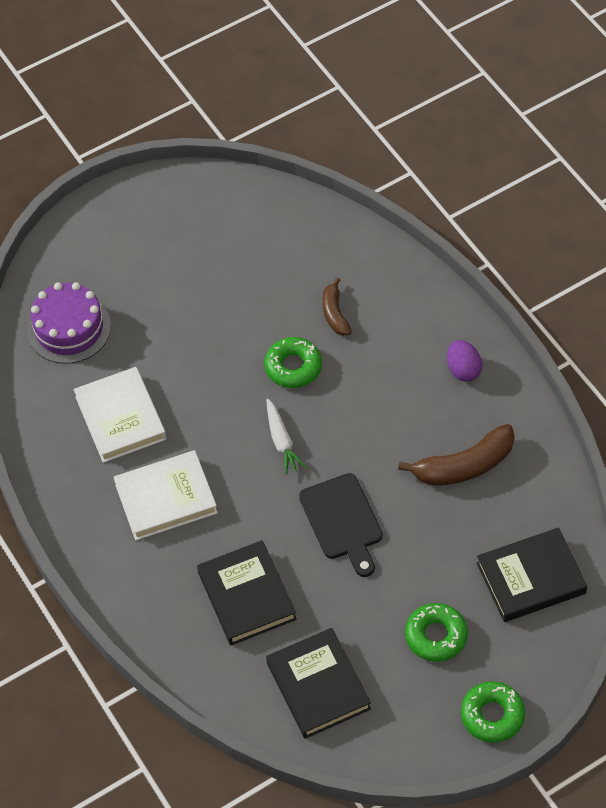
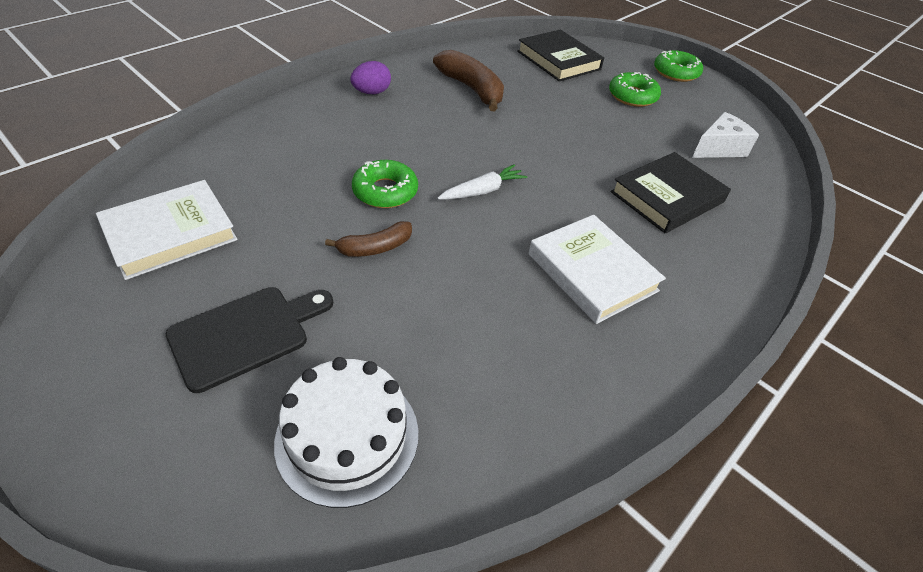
camera: 110 degrees left, 10 degrees down
purple cake [27,282,111,364] -> white cake [274,357,418,508]
white book [74,367,166,463] -> white book moved to [96,180,238,280]
black book [266,628,371,739] -> white cheese [692,112,759,158]
black cutting board [299,473,383,577] -> black cutting board moved to [165,287,333,393]
brown banana [322,278,352,336] -> brown banana moved to [325,221,412,257]

